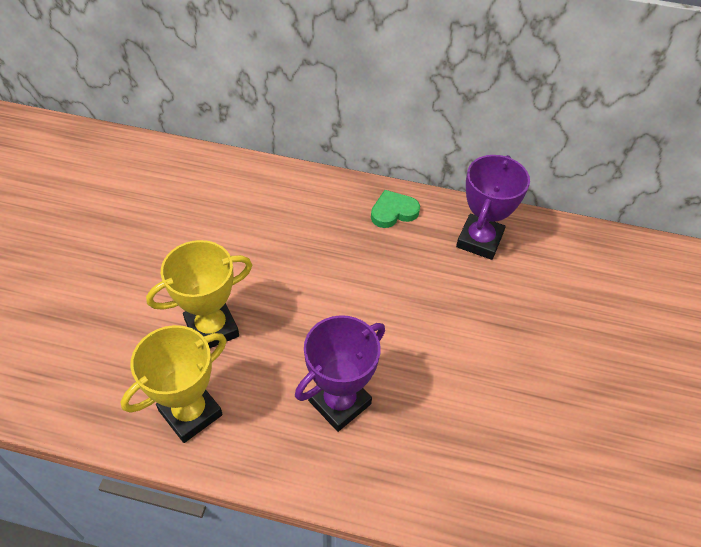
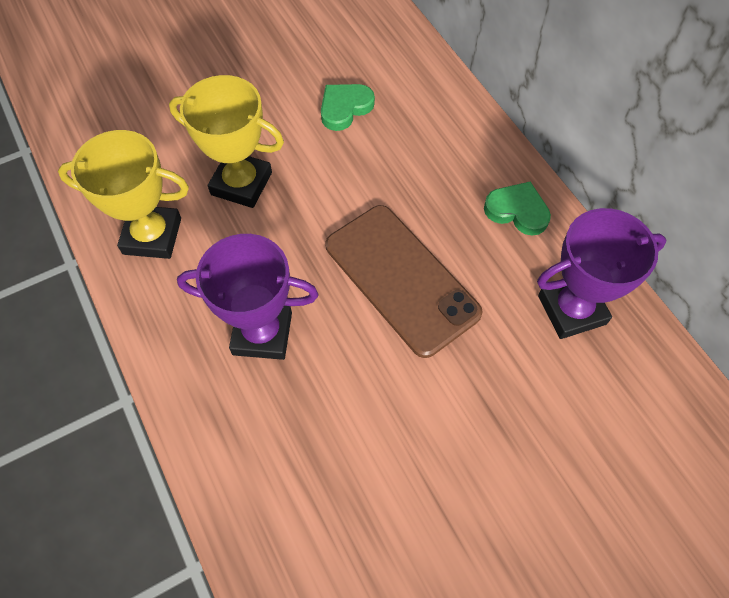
camera: 50 degrees right, 10 degrees up
none -> green heart [321,84,375,131]
none -> brown phone [325,205,483,358]

